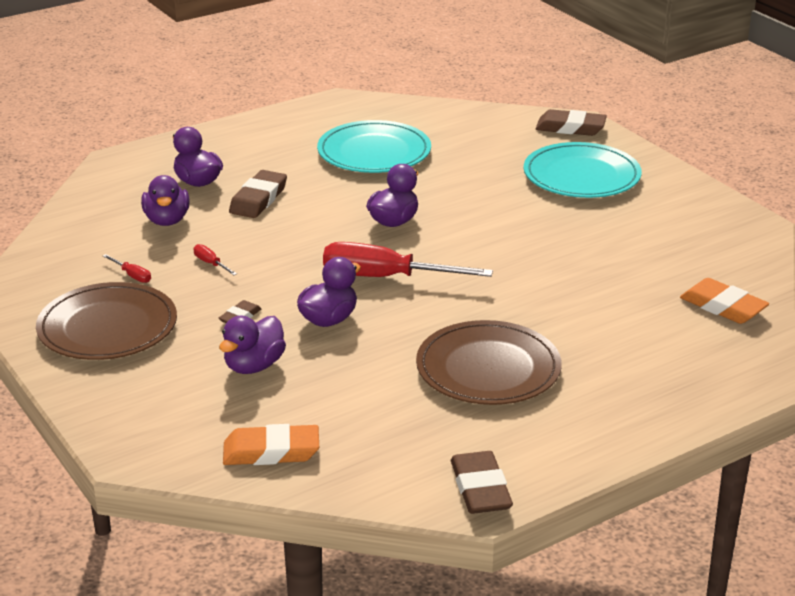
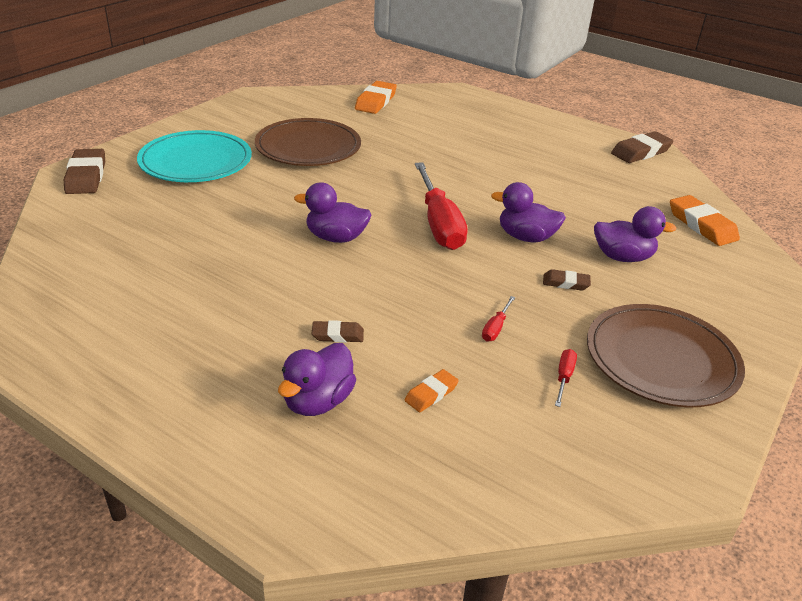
camera: 115 degrees left, 5 degrees up
purple duck [141,175,190,226] -> orange eraser [405,369,459,412]
brown eraser [229,170,287,218] -> brown eraser [311,320,364,343], size x0.55
turquoise plate [317,120,431,173] -> none
brown plate [416,320,562,405] -> brown plate moved to [255,118,361,166]

